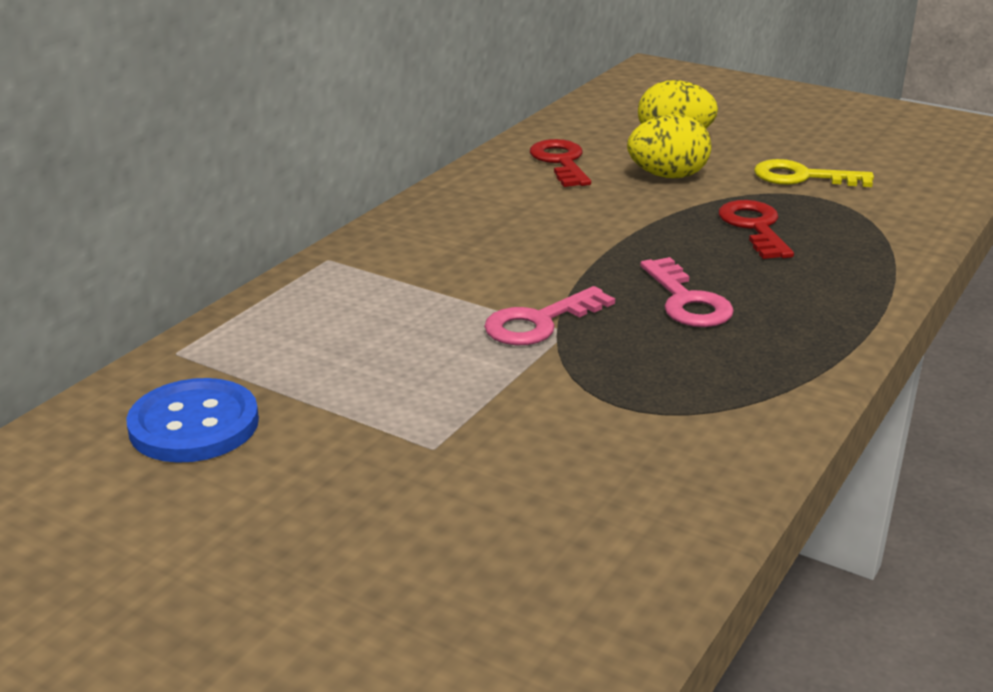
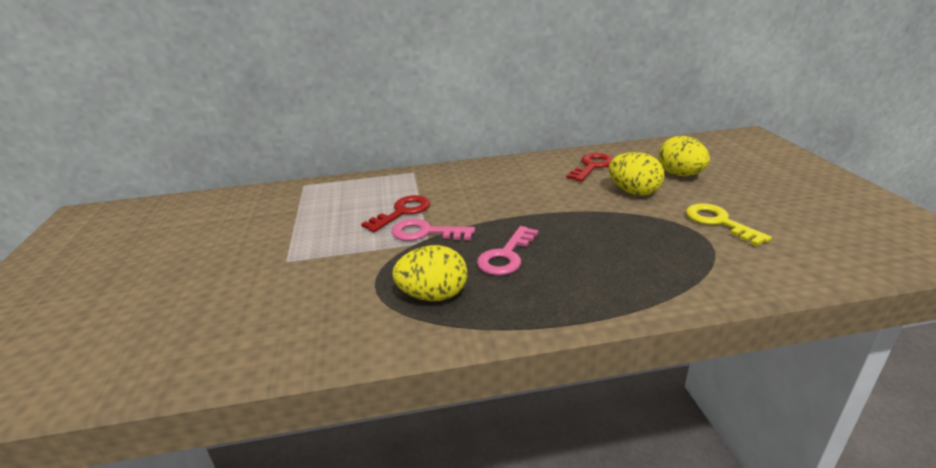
camera: 50 degrees right, 0 degrees up
blue button [126,378,259,463] -> none
red key [718,200,794,259] -> red key moved to [361,195,430,232]
none -> yellow egg [392,245,467,301]

